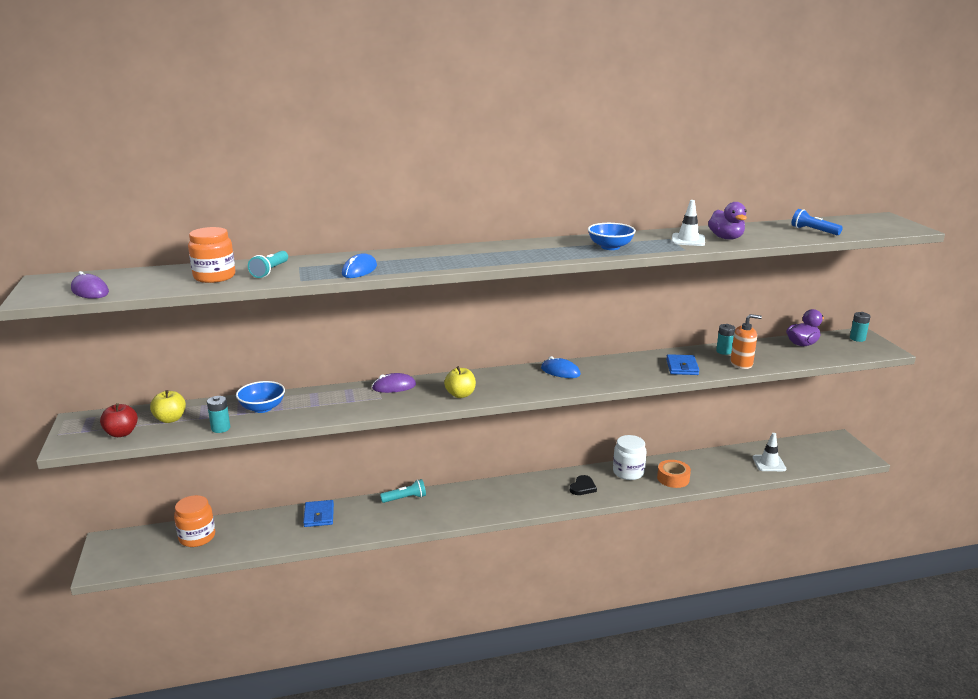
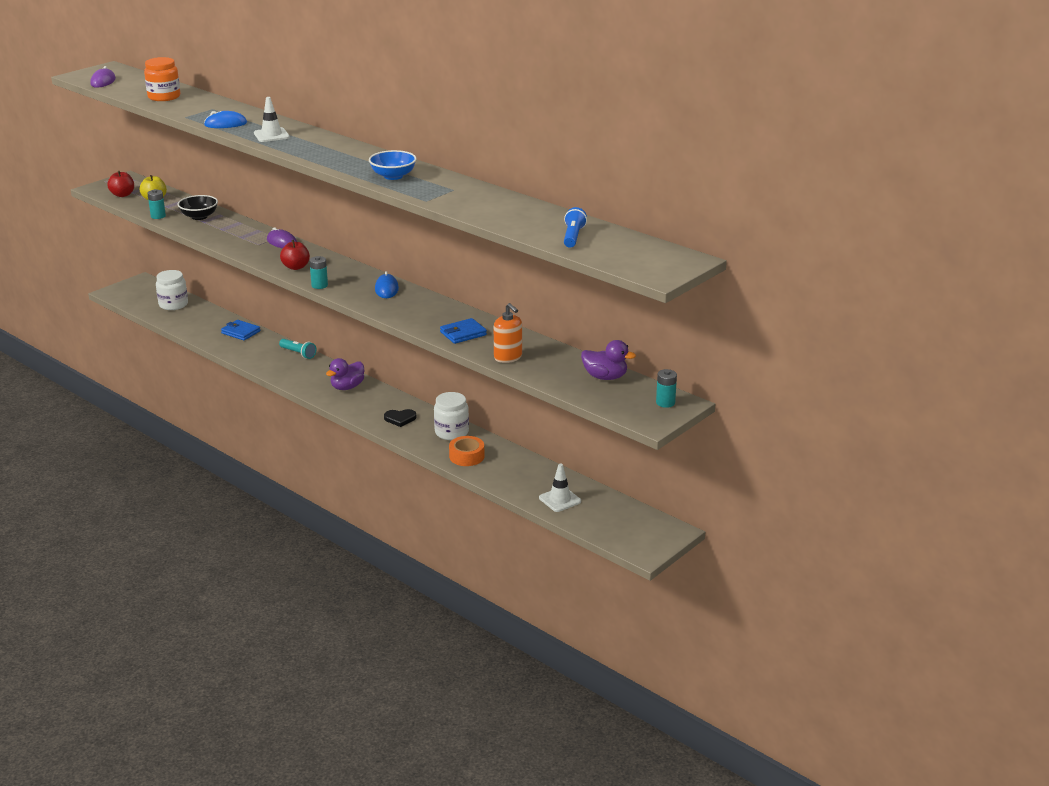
camera: 55 degrees right, 5 degrees up
orange jar [174,495,215,547] -> white jar [156,270,188,310]
blue bowl [236,381,285,413] -> black bowl [178,195,218,220]
turquoise flashlight [248,251,288,278] -> none
blue wallet [303,500,334,527] -> blue wallet turned 75 degrees clockwise [221,320,260,340]
yellow apple [444,366,476,398] -> red apple [280,240,310,270]
white traffic cone [672,200,705,246] -> white traffic cone moved to [254,97,290,142]
purple duck [708,202,747,239] -> purple duck moved to [326,358,364,390]
turquoise battery [716,324,735,355] -> turquoise battery moved to [309,256,328,289]

